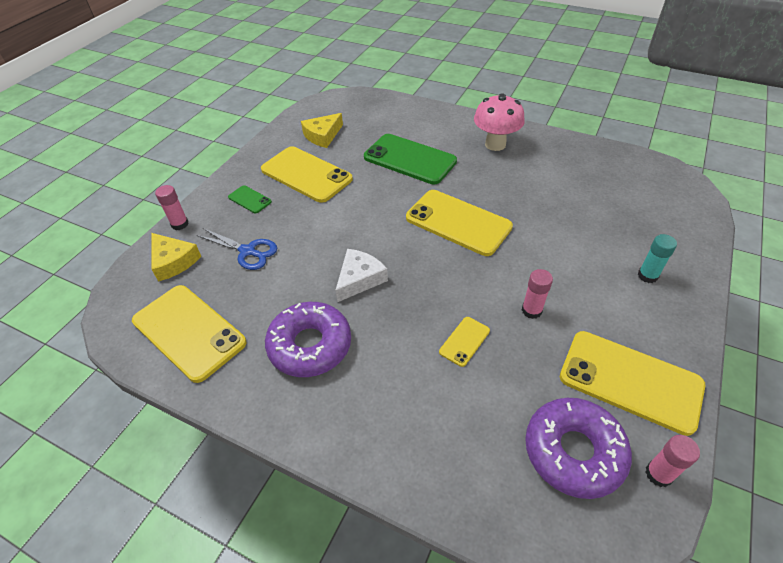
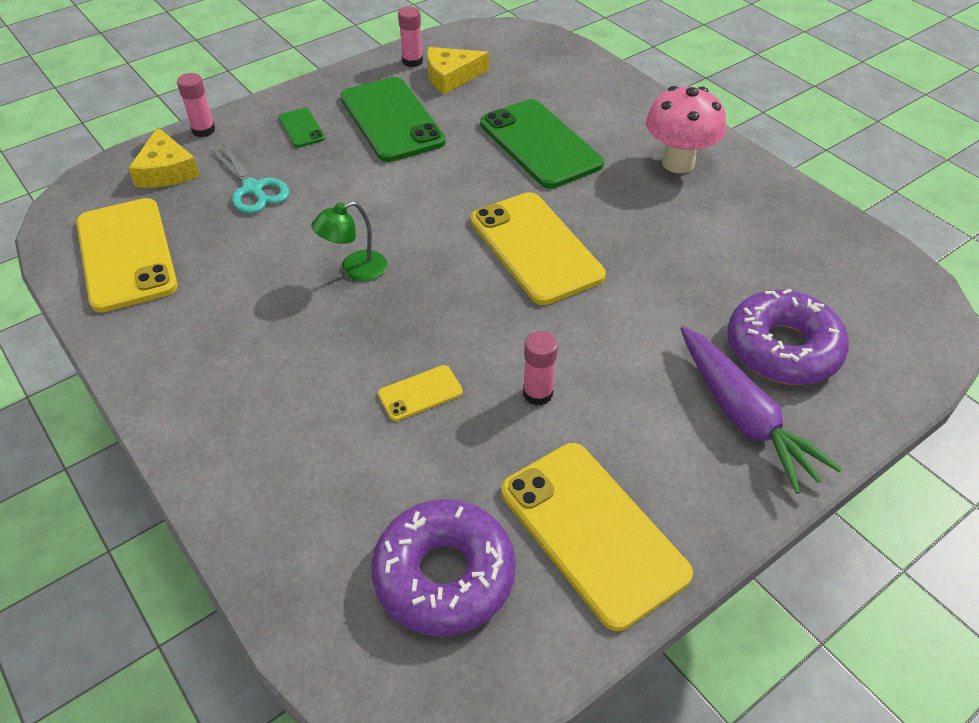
camera: 25 degrees right, 0 degrees up
blue scissors [197,228,277,270] -> turquoise scissors [211,144,289,214]
yellow phone [261,146,353,203] -> green phone [341,77,446,162]
purple donut [265,302,351,377] -> purple donut moved to [727,289,849,385]
white cheese [335,249,388,302] -> green lamp [311,201,387,282]
turquoise glue stick [638,234,677,283] -> purple carrot [680,326,842,494]
pink glue stick [646,435,700,487] -> pink glue stick moved to [398,6,423,67]

